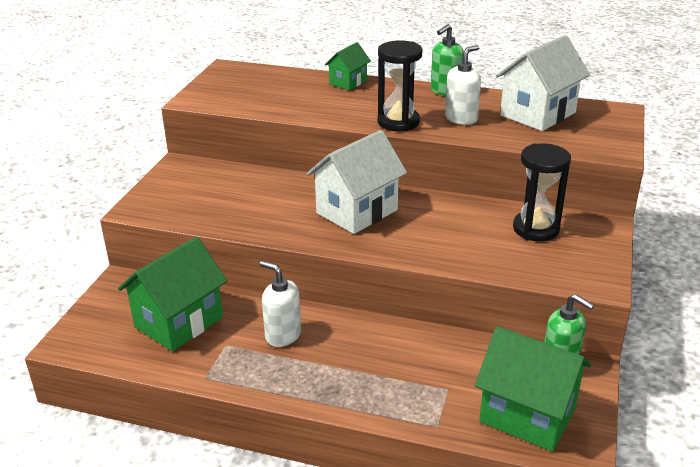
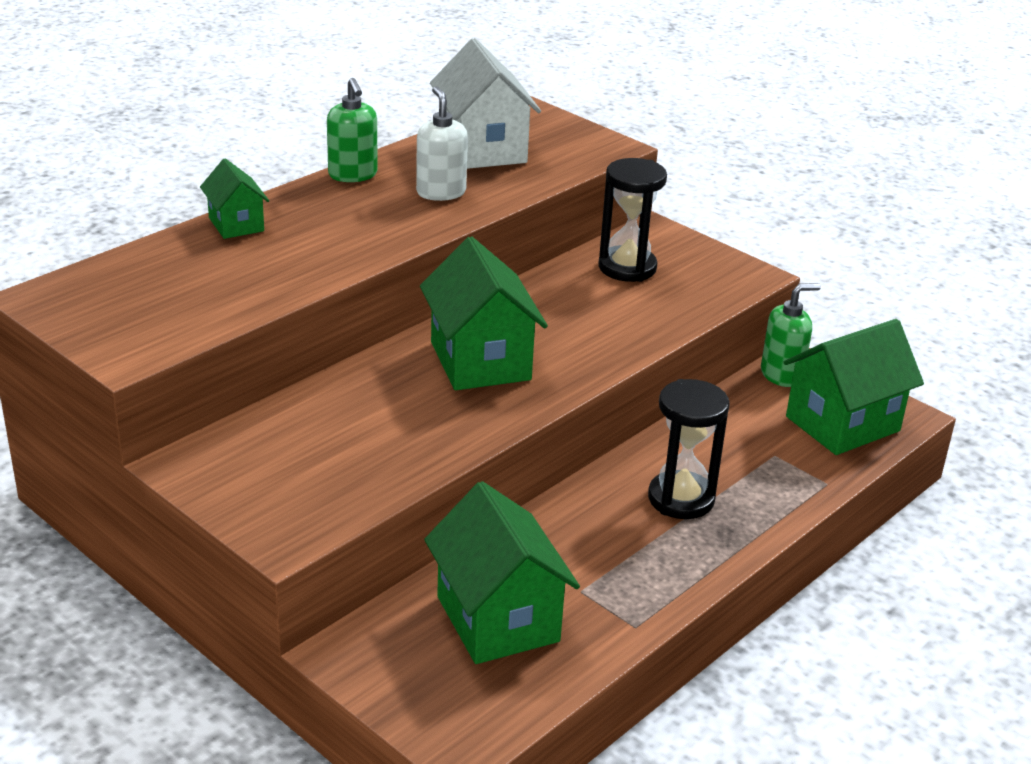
camera: 65 degrees left, 0 degrees up
white soap dispenser [260,261,301,347] -> none
white house [307,130,407,234] -> green house [420,237,548,390]
black hourglass [377,40,422,132] -> black hourglass moved to [648,379,730,519]

